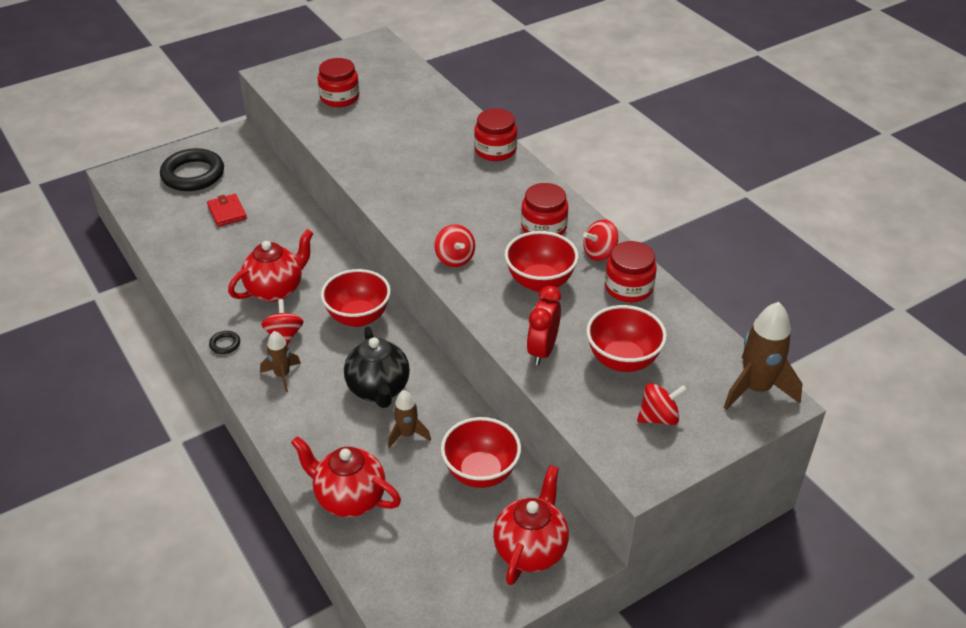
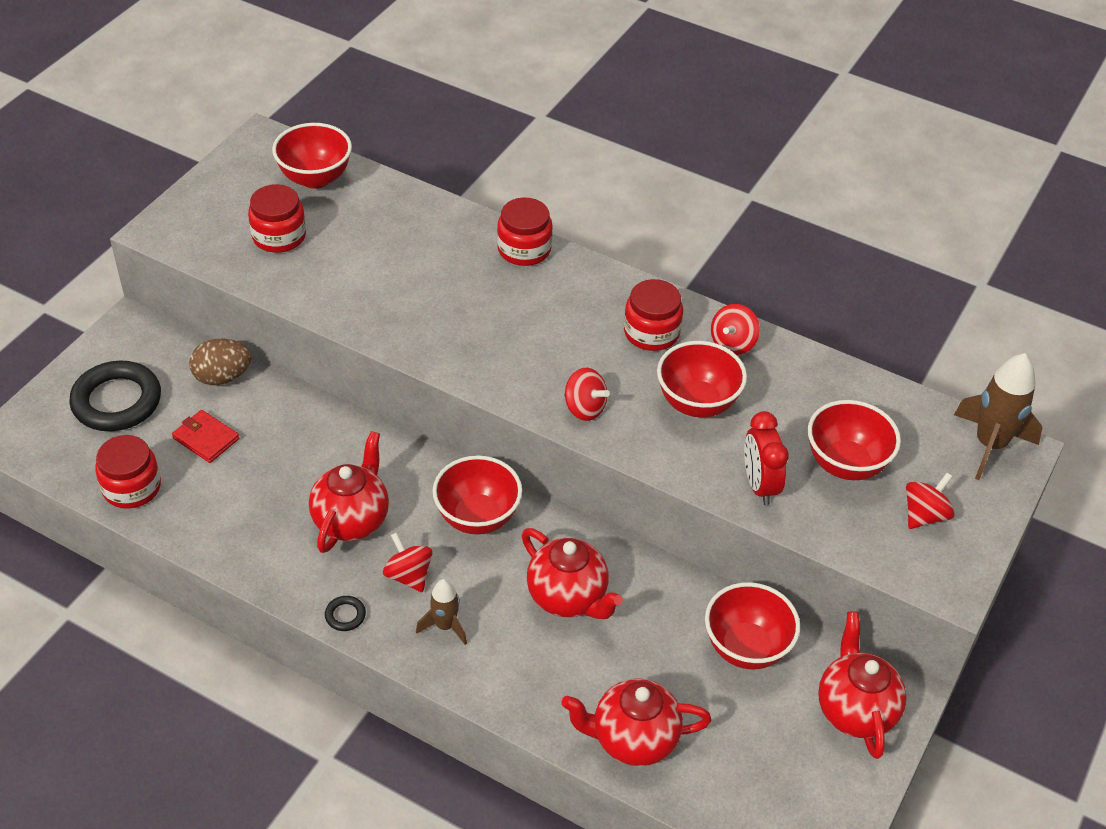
camera: 30 degrees left, 5 degrees up
black teapot [344,326,410,408] -> red teapot [522,528,623,619]
brown rocket [388,390,431,448] -> none
red jar [605,241,657,302] -> red jar moved to [95,435,161,509]
none -> brown egg [189,339,251,385]
none -> red bowl [272,123,352,189]

